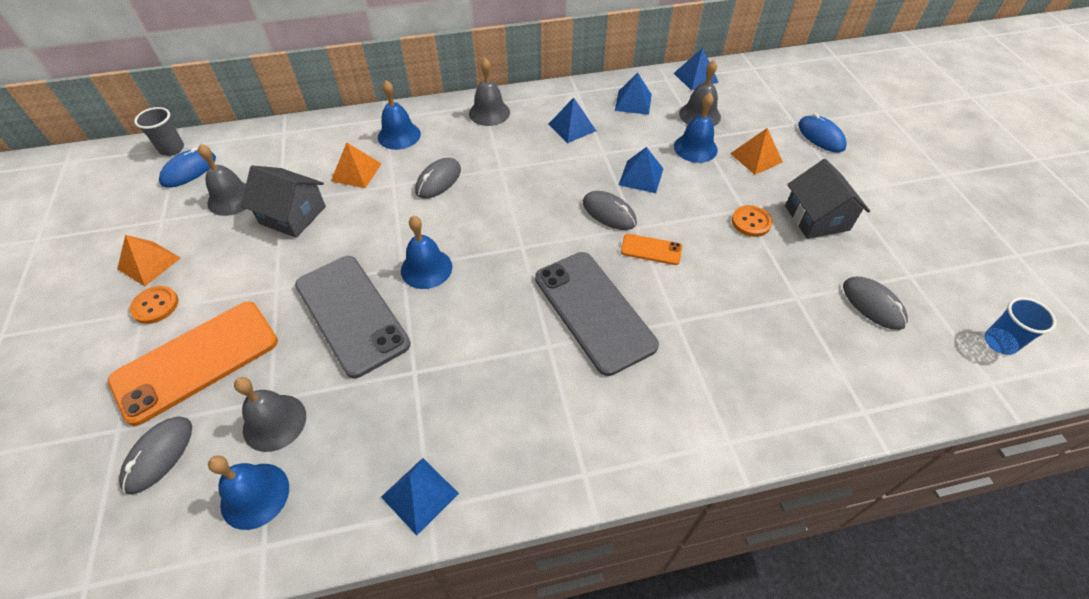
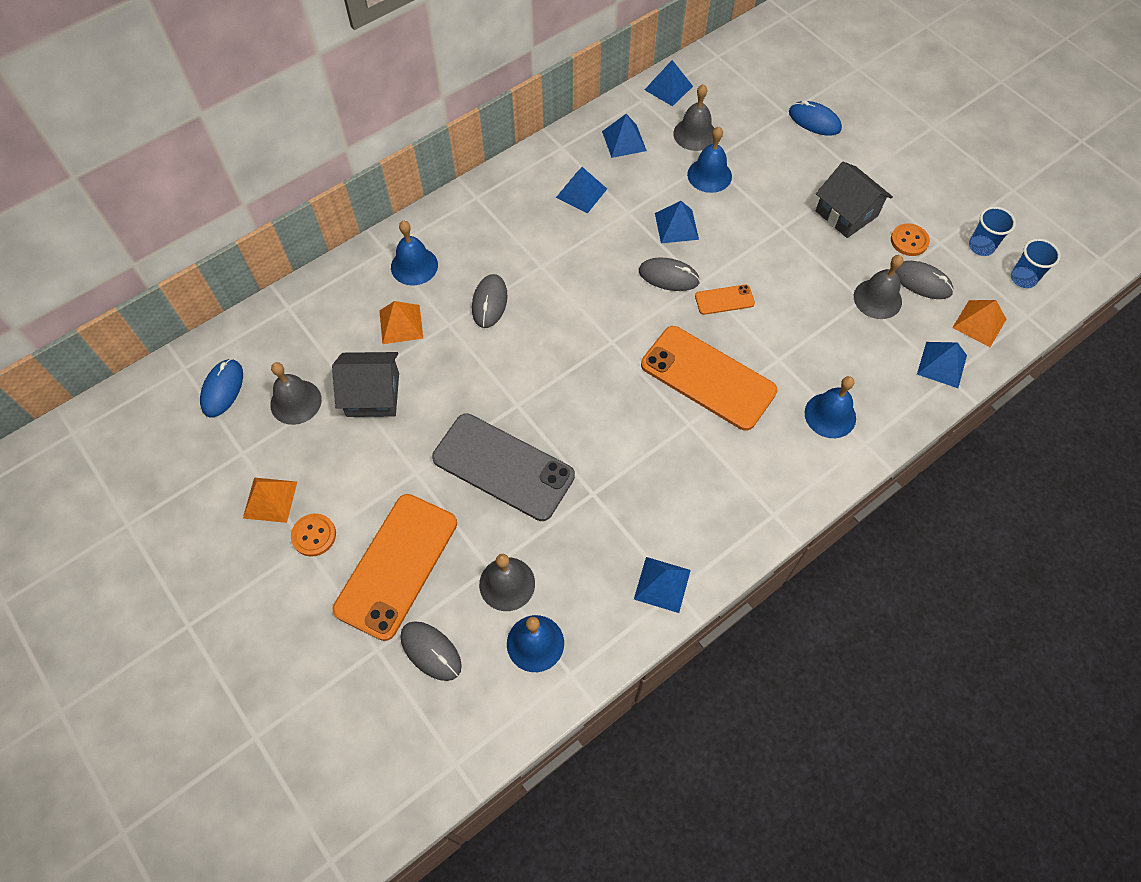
camera: 25 degrees left, 10 degrees up
grey mouse [119,416,192,494] -> grey mouse turned 45 degrees counterclockwise [400,621,462,681]
grey cup [134,107,184,156] -> none
blue bell [401,215,452,289] -> blue bell moved to [805,376,856,438]
grey bell [469,58,510,126] -> grey bell moved to [854,255,903,319]
grey phone [535,252,659,376] -> orange phone [641,326,777,431]
orange pyramid [730,128,783,175] -> orange pyramid moved to [952,300,1007,347]
orange button [732,205,772,237] -> orange button moved to [891,223,930,256]
none -> blue pyramid [917,342,967,388]
none -> blue cup [969,207,1016,256]

